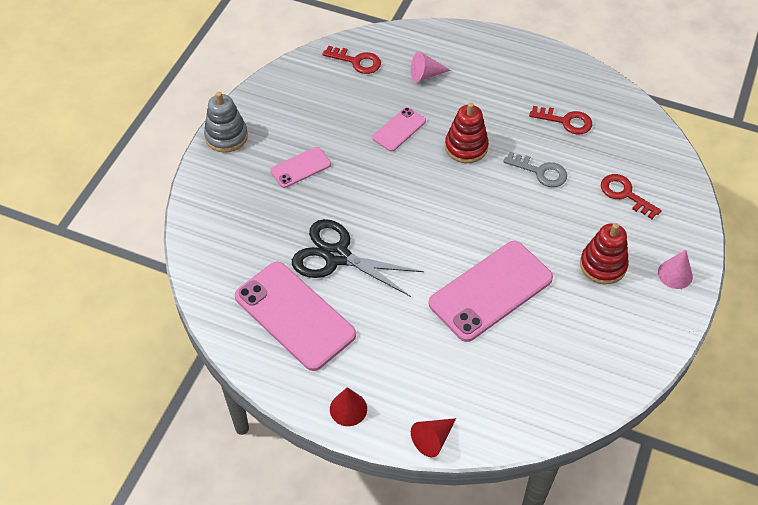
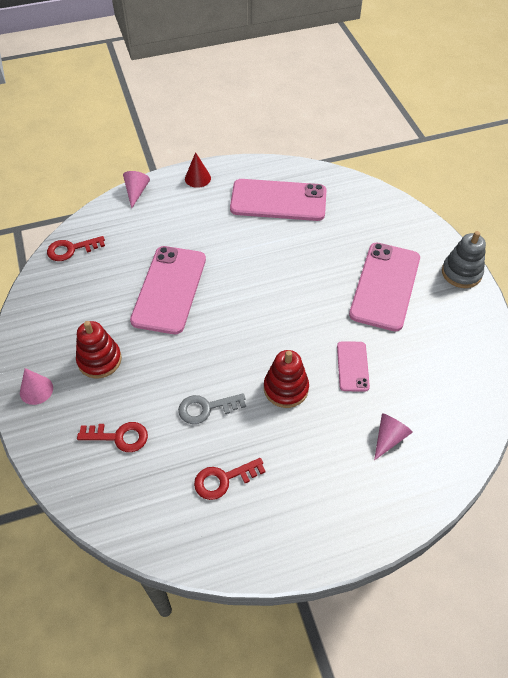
camera: 140 degrees right, 0 degrees up
pink phone [270,147,331,188] -> pink phone [349,243,420,331], size x1.96
black scissors [292,219,424,297] -> none
red key [323,46,381,74] -> red key moved to [47,236,105,261]
red cone [411,418,456,457] -> pink cone [123,171,150,209]

